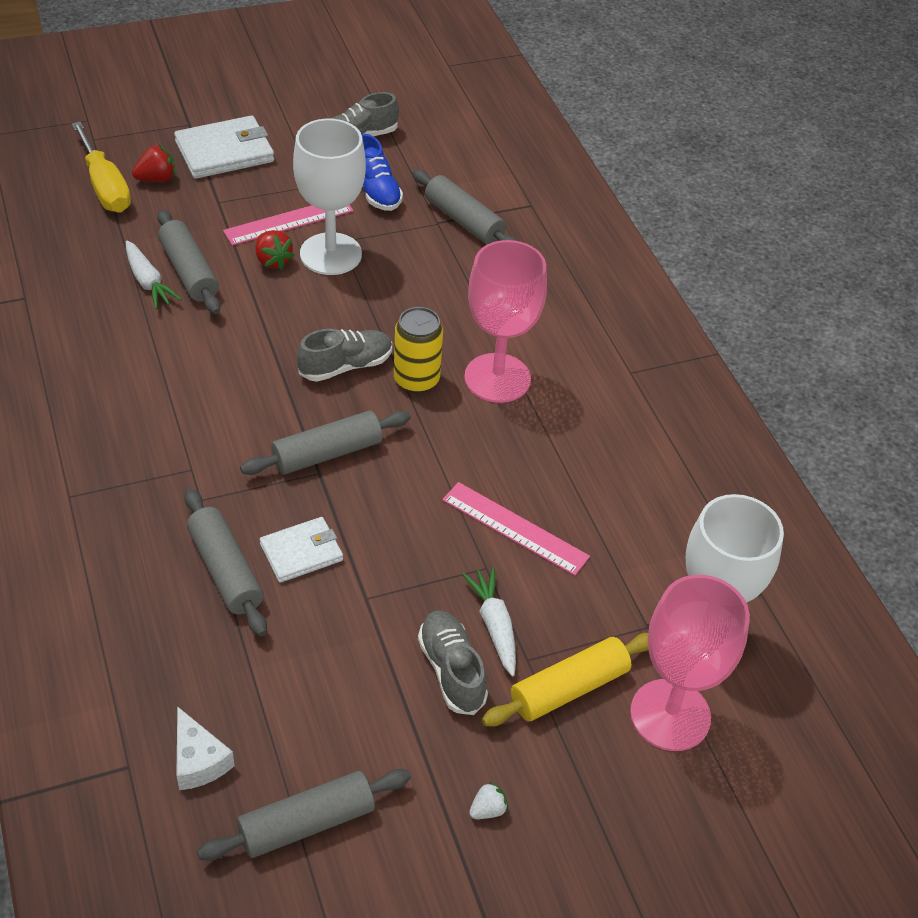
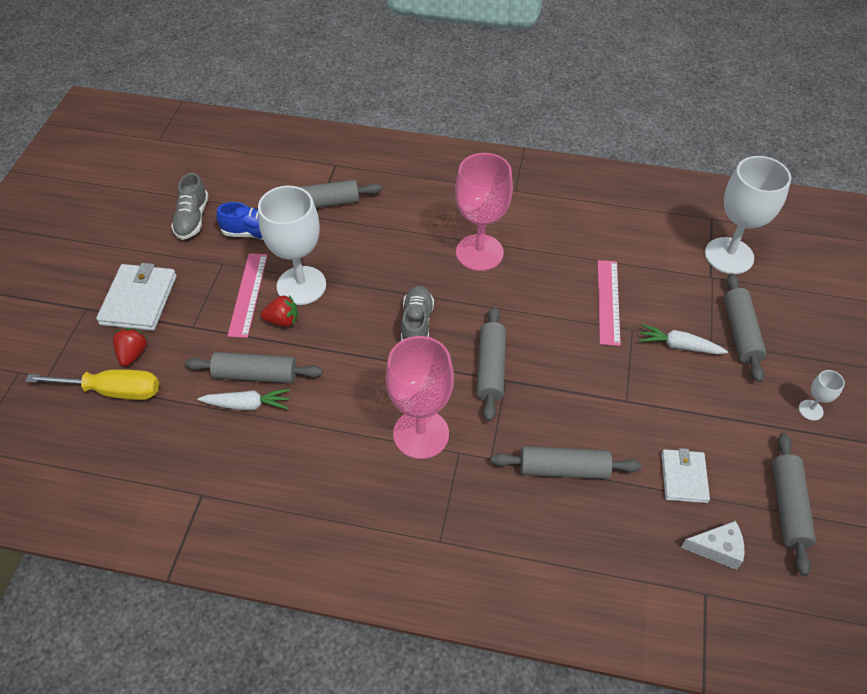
camera: 55 degrees left, 5 degrees up
white wallet [260,517,343,583] -> white wallet moved to [661,448,710,503]
yellow can [394,307,443,393] -> none
grey shoe [418,611,488,715] -> none
pink ruler [442,482,590,576] -> pink ruler turned 60 degrees counterclockwise [598,260,621,346]
white strawberry [469,782,508,819] -> white goblet [799,370,845,421]
yellow rolling pin [482,633,648,727] -> grey rolling pin [724,273,767,382]
pink goblet [630,575,750,751] -> pink goblet moved to [386,336,454,459]

